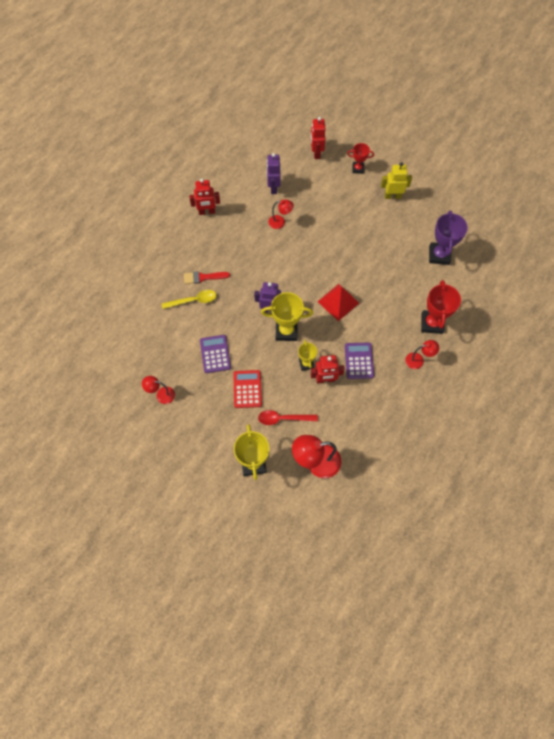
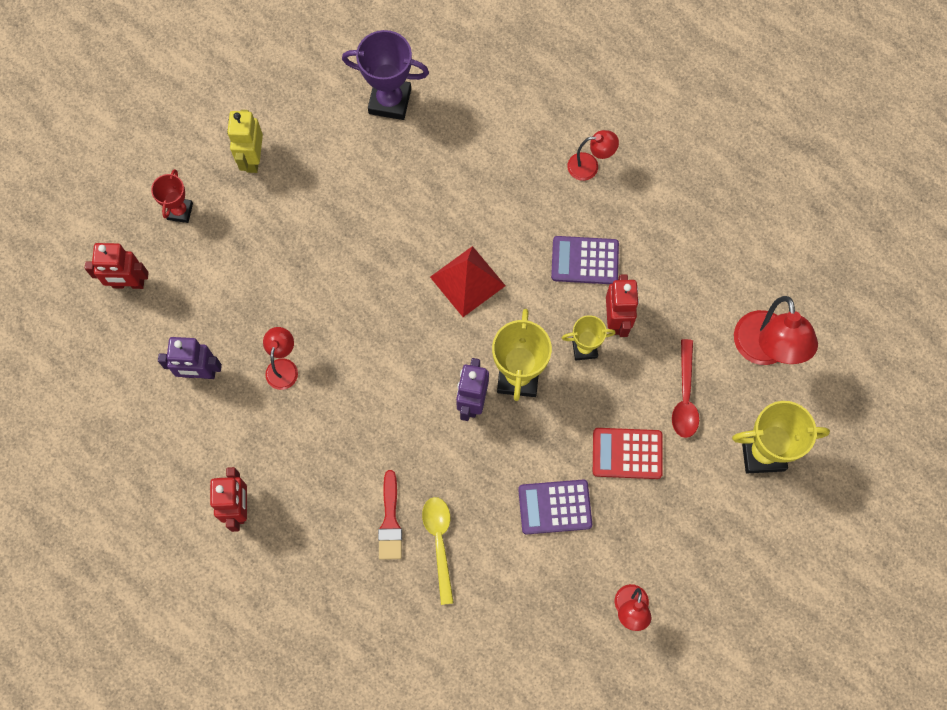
camera: 85 degrees left, 5 degrees up
red lamp [405,340,439,369] -> red lamp turned 90 degrees clockwise [567,130,619,181]
red trophy [421,280,461,334] -> none

